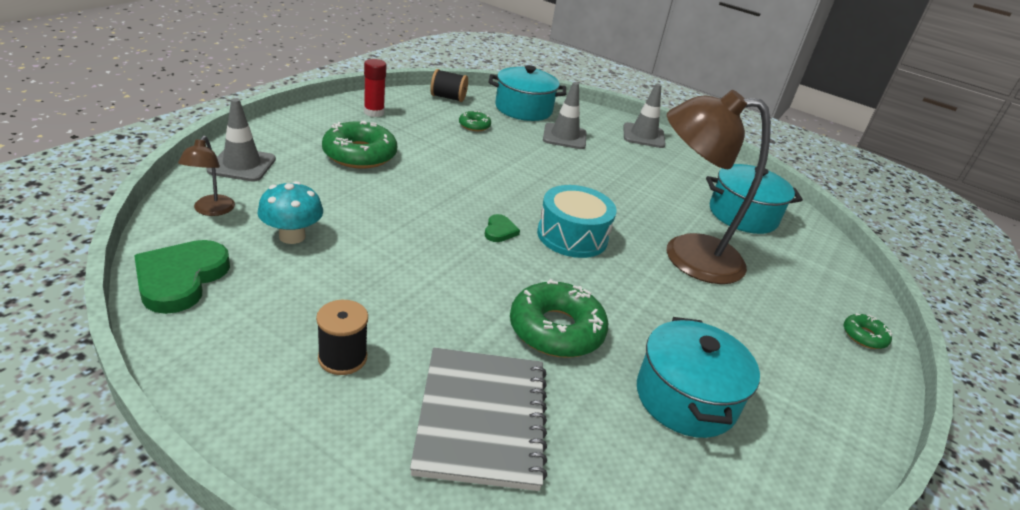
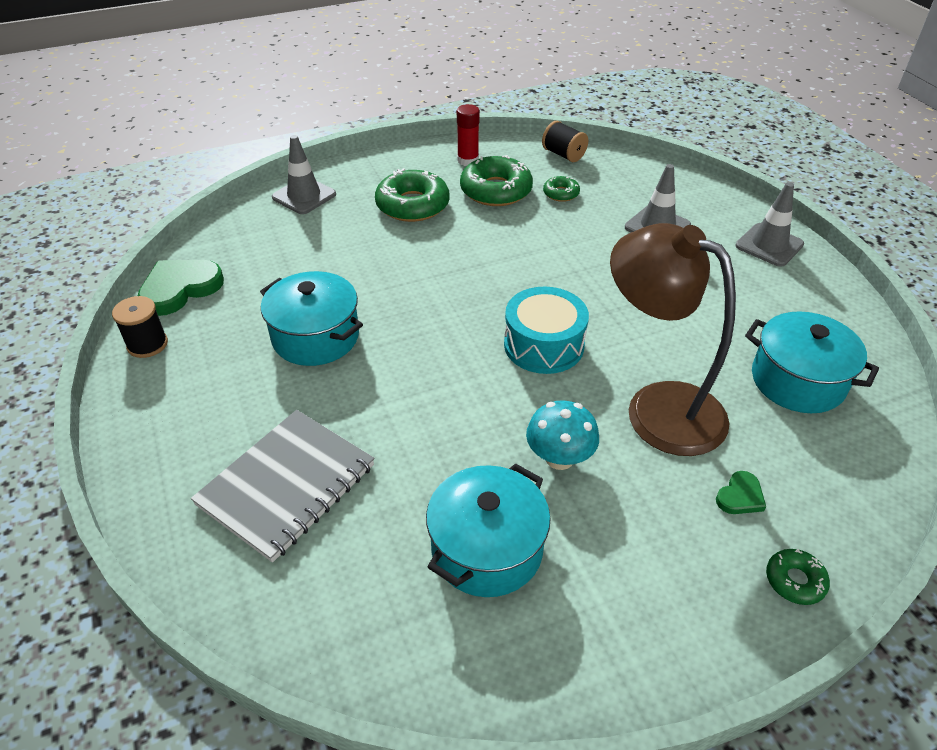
camera: 40 degrees right, 10 degrees up
brown lamp [178,135,235,216] -> none
turquoise mushroom [258,181,323,244] -> turquoise mushroom moved to [526,400,599,470]
black spool [316,300,368,375] -> black spool moved to [112,296,168,358]
green heart [485,214,520,242] -> green heart moved to [716,471,766,514]
turquoise pot [489,65,566,121] -> turquoise pot moved to [260,271,363,366]
green donut [510,279,608,358] -> green donut moved to [460,155,533,206]

